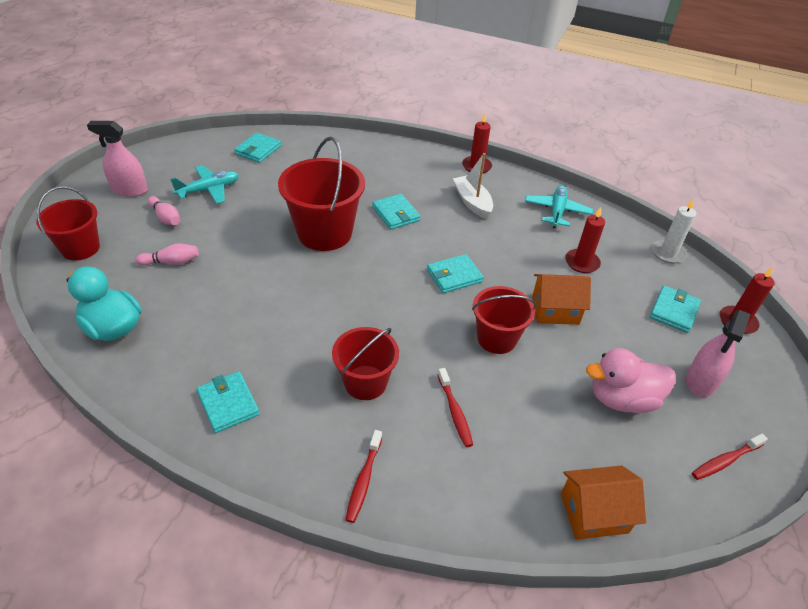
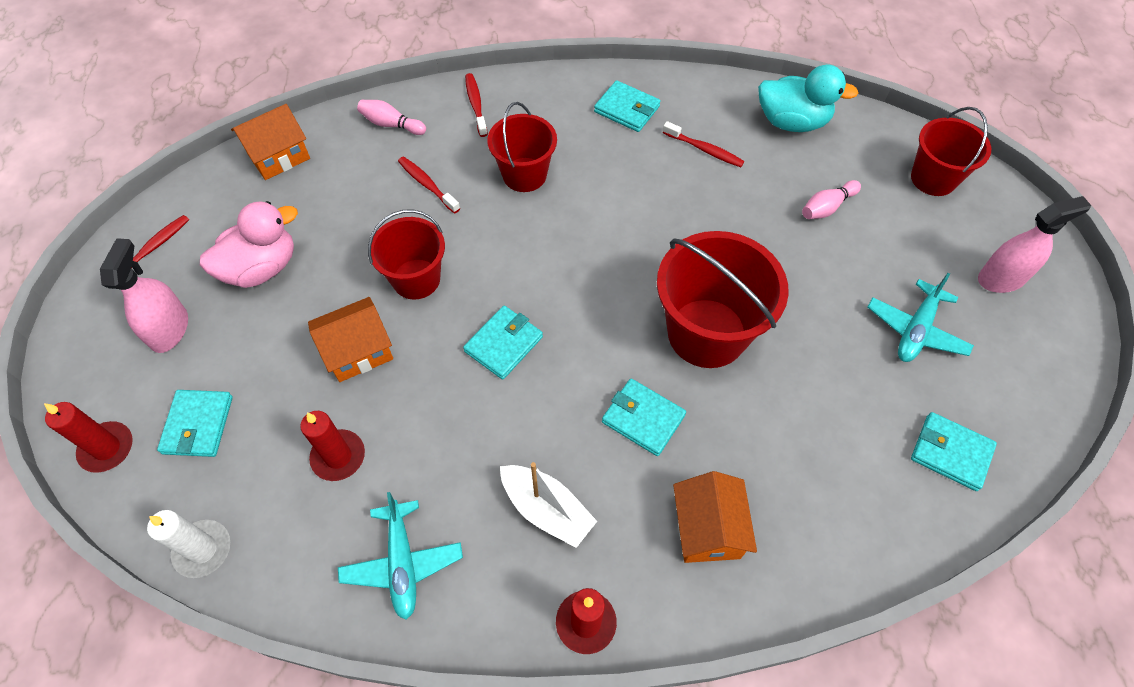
camera: 155 degrees right, 15 degrees up
pink bowling pin [148,196,180,225] -> pink bowling pin moved to [357,100,426,135]
turquoise wallet [234,133,281,163] -> turquoise wallet turned 60 degrees counterclockwise [911,412,997,491]
none -> red toothbrush [663,121,745,167]
none -> orange house [673,471,757,563]

